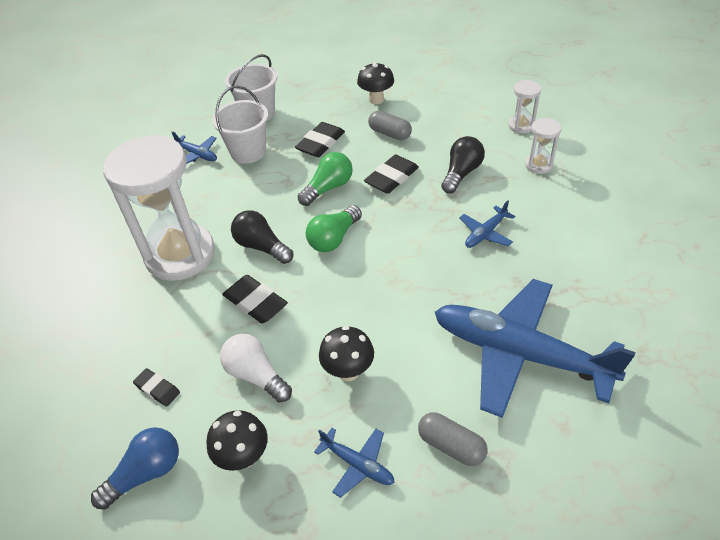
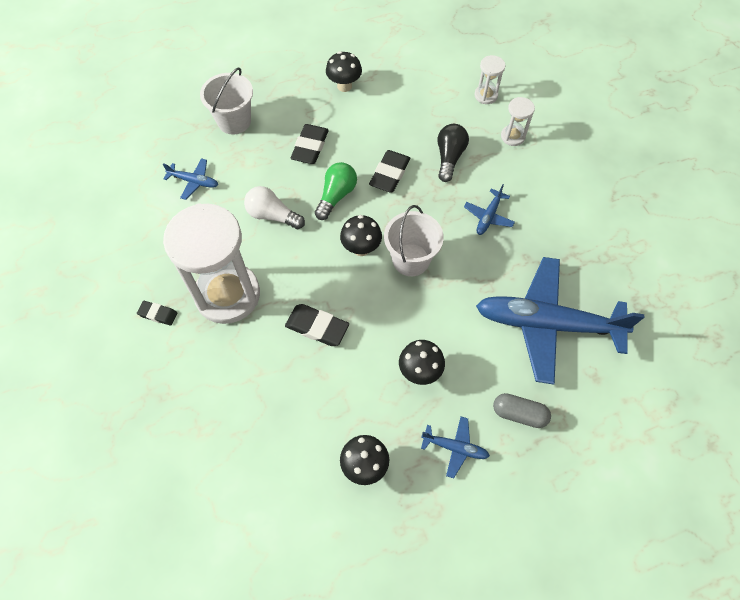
camera: 20 degrees left, 15 degrees up
blue light bulb [91,427,179,510] -> none
black eraser [133,368,180,407] -> black eraser moved to [137,301,177,326]
white bucket [212,86,268,164] -> white bucket moved to [384,205,444,276]
white light bulb [220,334,292,403] -> white light bulb moved to [244,186,305,229]
black light bulb [231,210,293,264] -> none
green light bulb [306,205,362,252] -> black mushroom [340,215,382,256]
grey capsule [368,111,412,140] -> none

